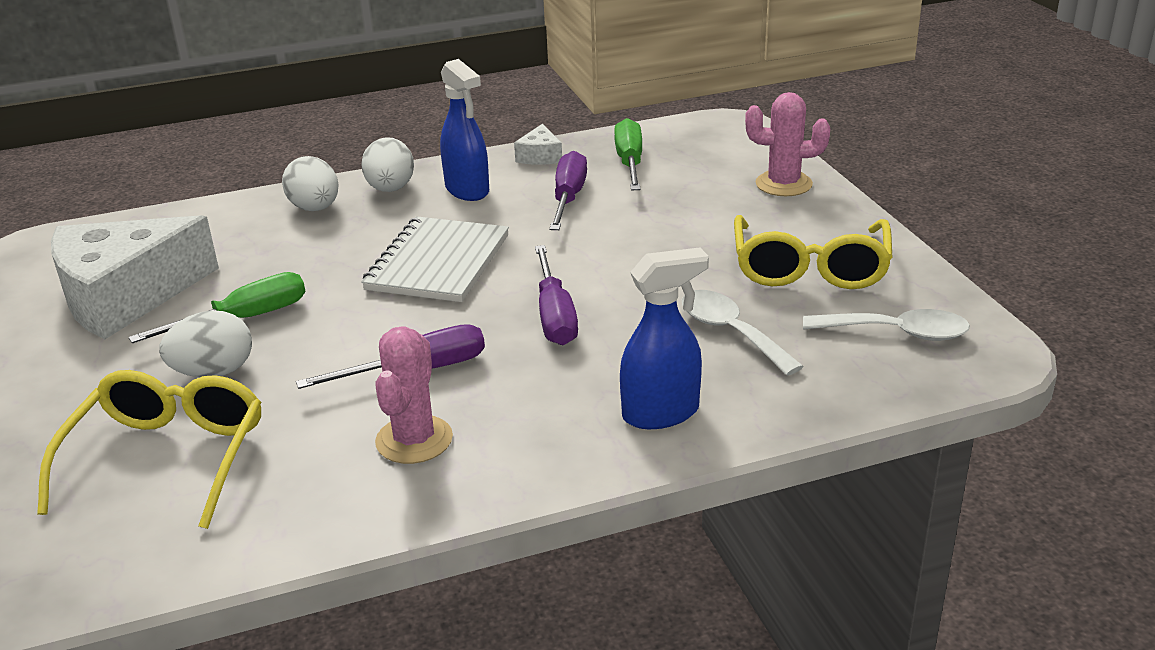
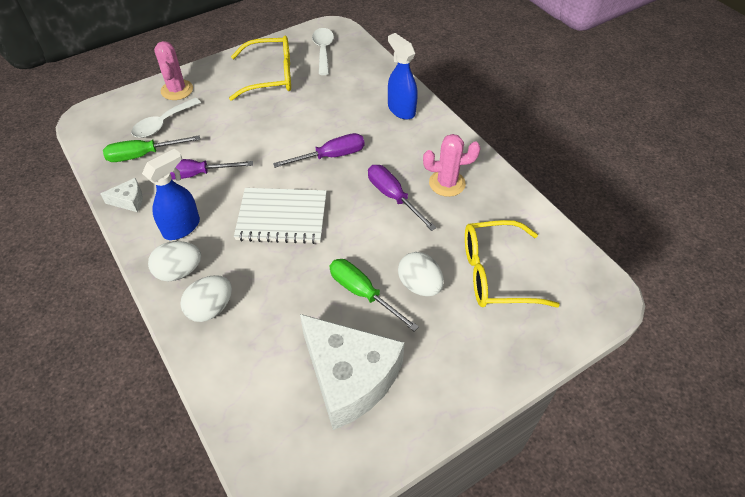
camera: 105 degrees left, 20 degrees up
white spoon [682,290,804,376] -> white spoon moved to [131,98,201,138]

